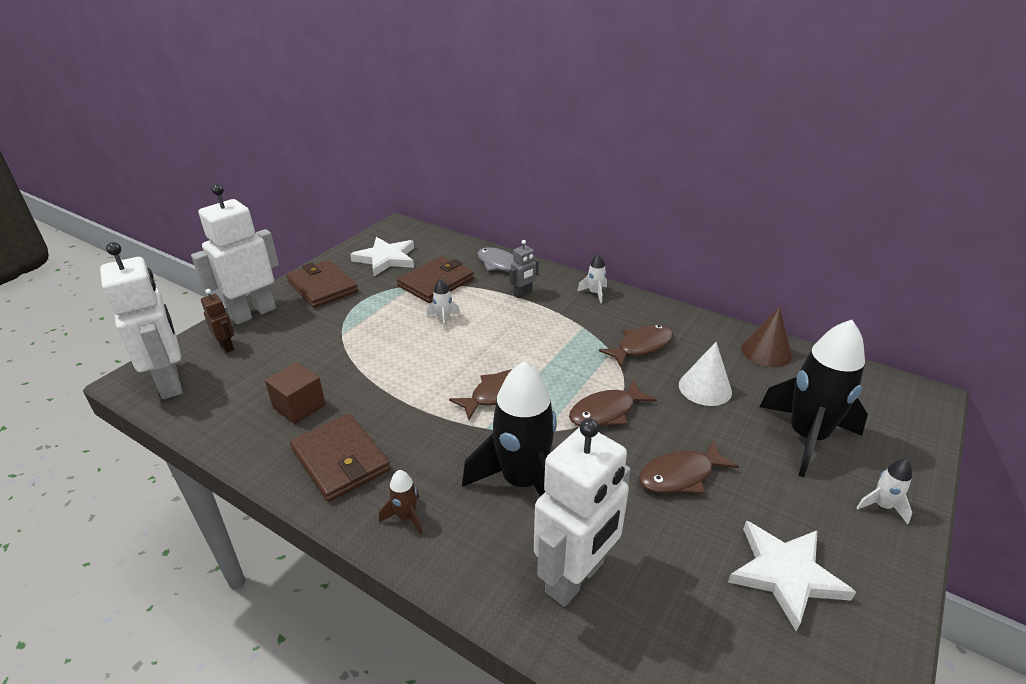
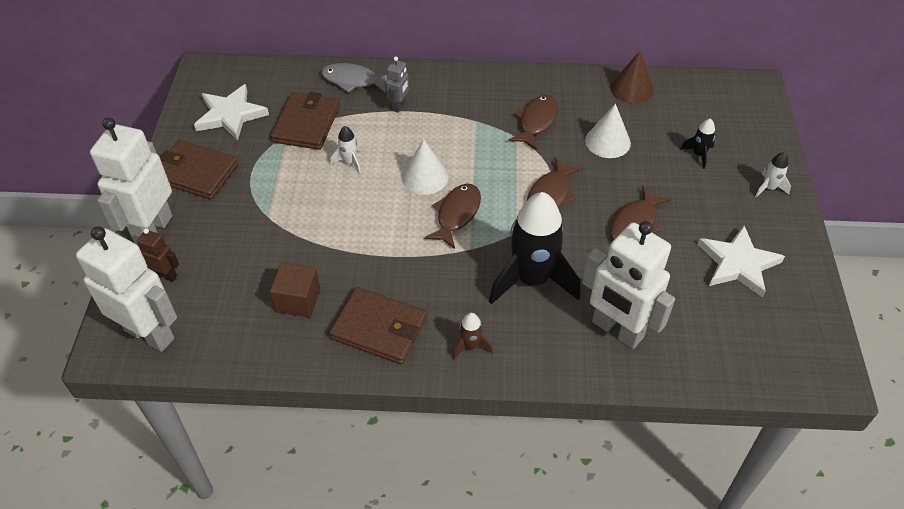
camera: 30 degrees left, 15 degrees up
white robot [534,418,631,607] -> white robot turned 120 degrees clockwise [582,221,675,349]
white rocket [577,253,607,303] -> none
black rocket [760,320,868,477] -> black rocket [680,118,715,169], size x0.43
none -> white cone [402,139,448,195]

